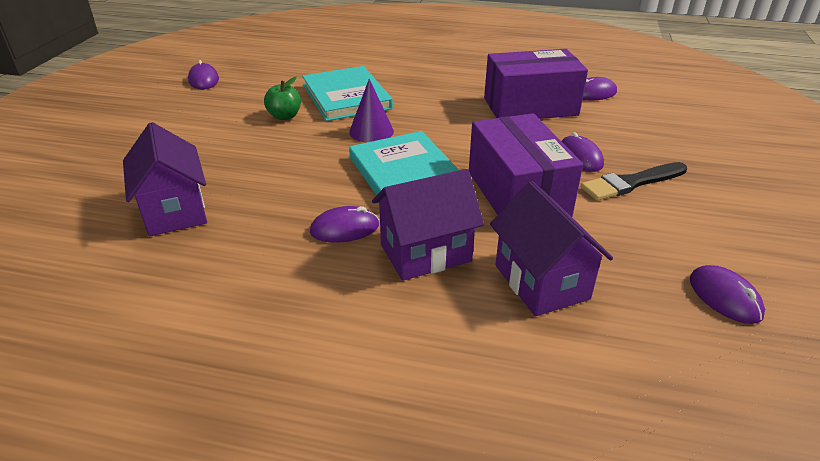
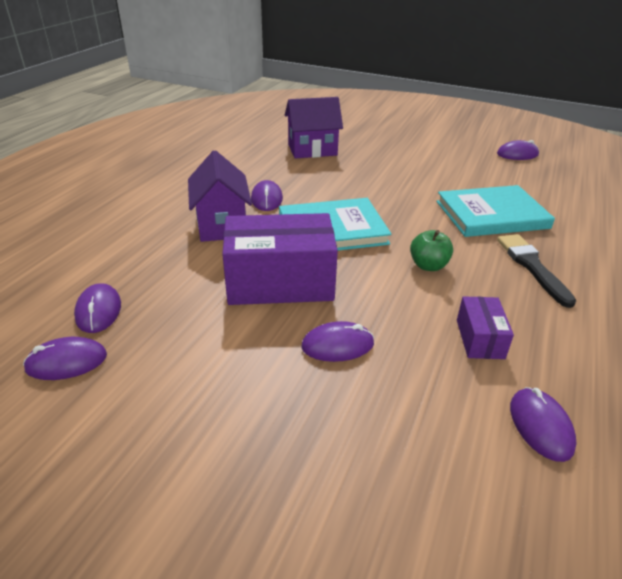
camera: 100 degrees right, 0 degrees up
green apple [264,77,301,120] -> green apple moved to [410,230,453,271]
purple cone [349,79,394,143] -> none
purple box [484,49,588,119] -> purple box [457,296,514,359], size x0.48
purple house [490,181,613,316] -> none
black brush [581,162,687,200] -> black brush moved to [497,234,577,308]
none -> purple mouse [74,283,121,333]

